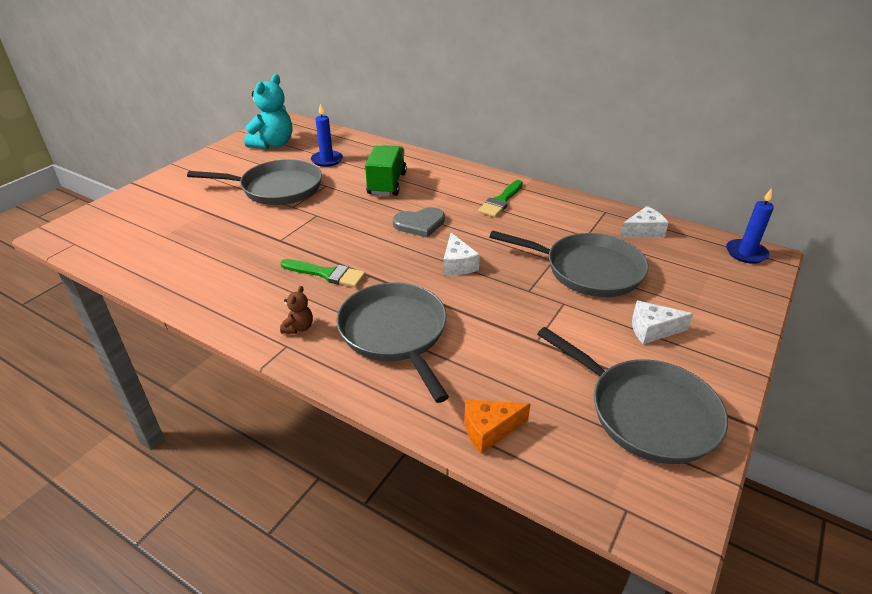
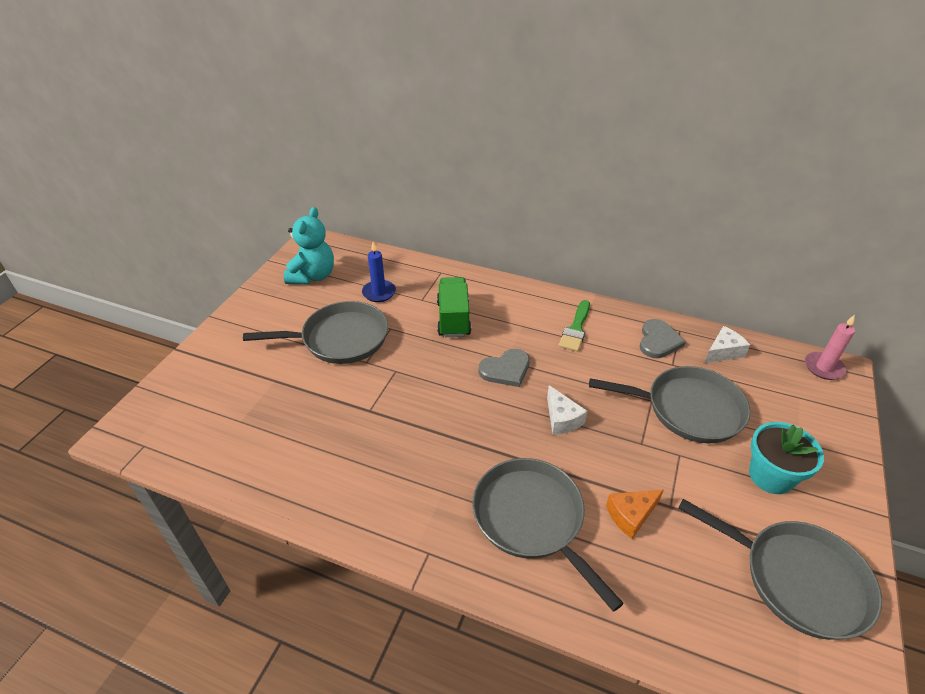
camera: 10 degrees left, 5 degrees up
green brush [280,259,365,287] -> none
brown teddy bear [280,286,313,334] -> none
orange cheese [464,399,530,454] -> orange cheese moved to [606,489,664,539]
white cheese [632,301,693,344] -> turquoise flower pot [749,422,824,494]
blue candle [726,188,774,264] -> pink candle [805,315,855,380]
none -> grey heart [640,319,686,358]

